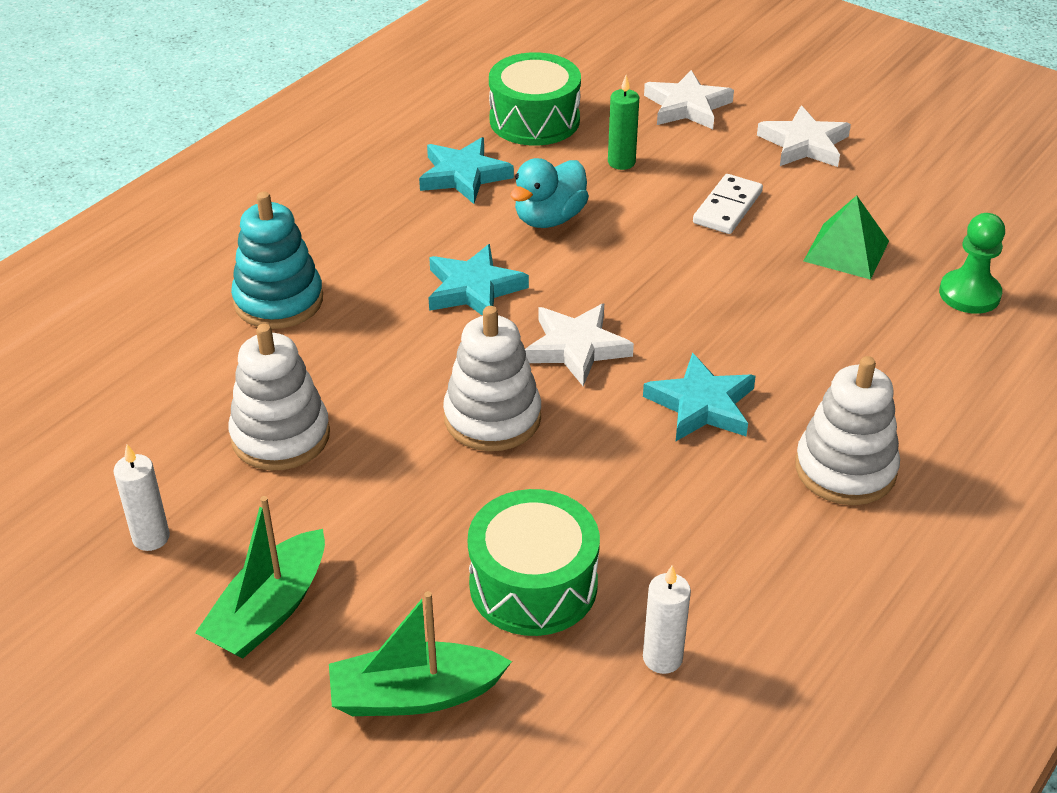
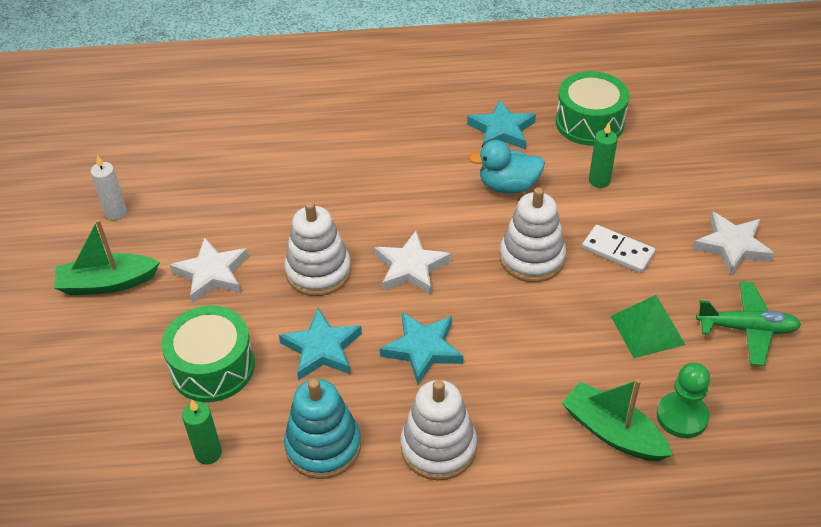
camera: 50 degrees right, 5 degrees up
white stacking toy [229,324,330,470] -> white stacking toy moved to [500,187,566,282]
turquoise stacking toy [231,192,323,329] -> turquoise stacking toy moved to [284,379,361,479]
green boat [329,591,512,716] -> green boat moved to [562,379,673,461]
turquoise star [429,244,529,316] -> turquoise star moved to [279,308,362,380]
white candle [643,565,691,674] -> green candle [182,399,222,465]
white star [644,70,734,129] -> white star moved to [170,237,248,303]
white domino [693,174,763,234] -> white domino turned 45 degrees clockwise [582,225,655,273]
none -> green plane [696,281,801,366]

